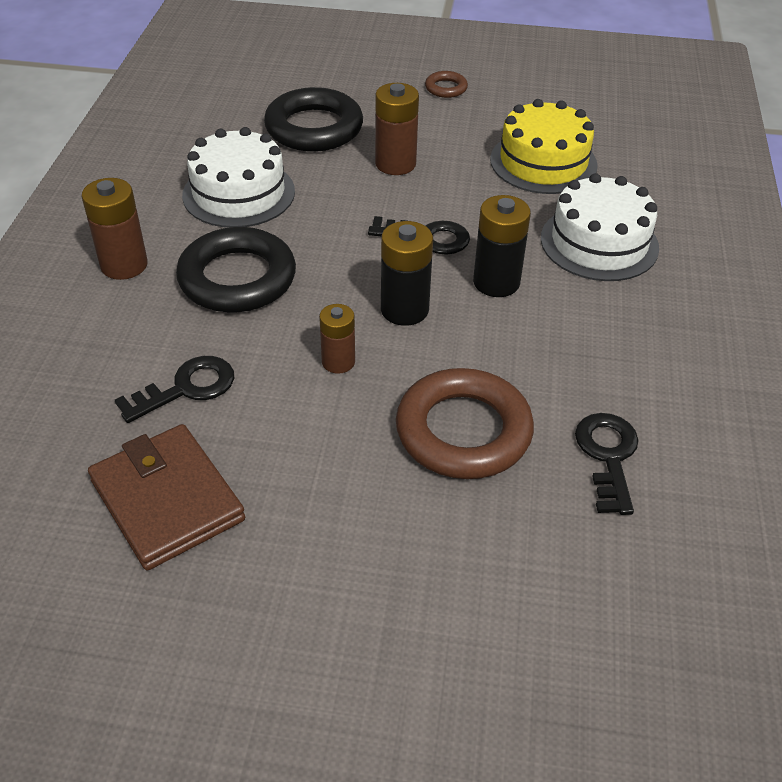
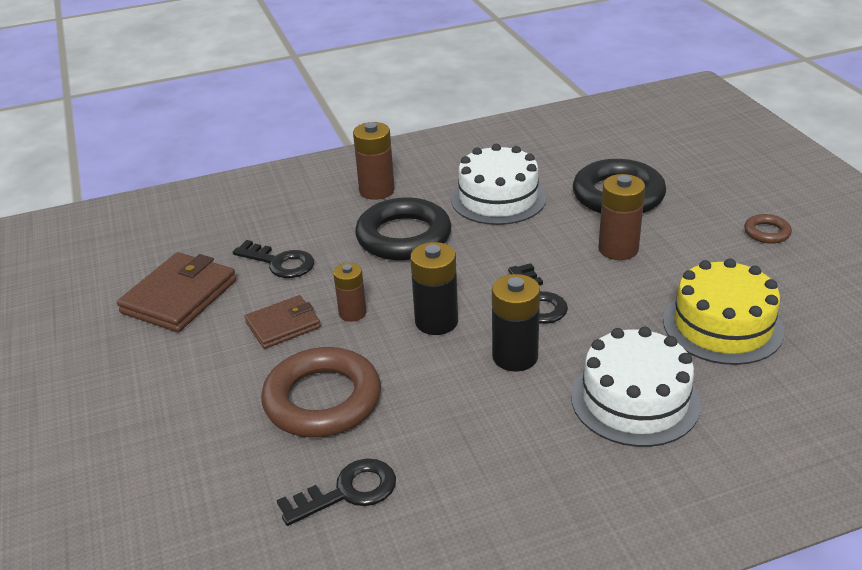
camera: 65 degrees right, 10 degrees down
none -> brown wallet [245,295,321,349]

